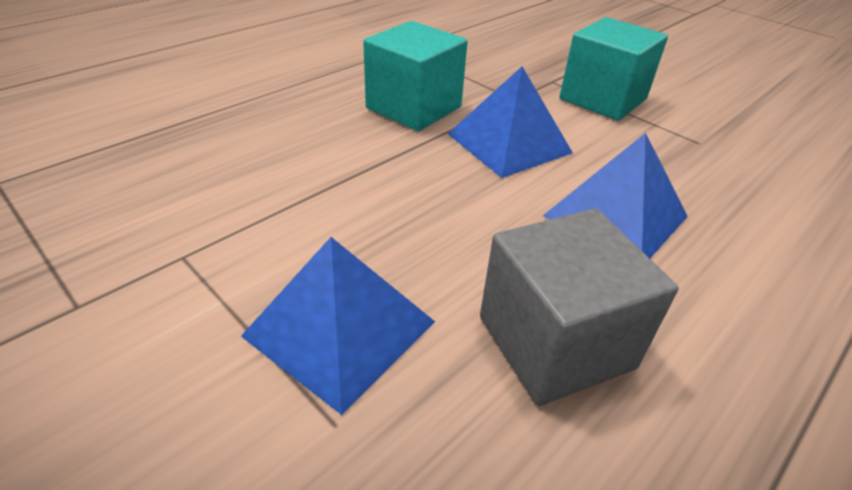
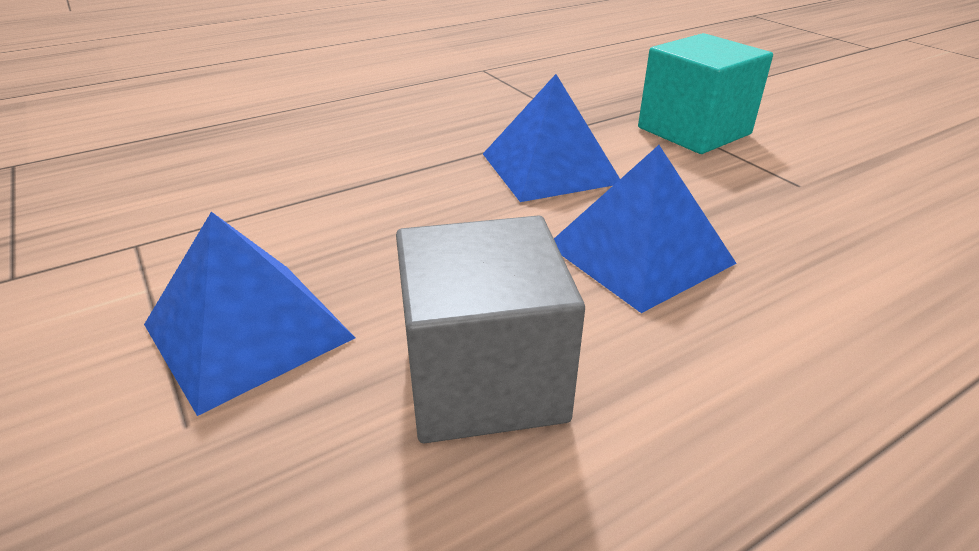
camera: 15 degrees right, 5 degrees down
turquoise cube [363,21,467,131] -> none

